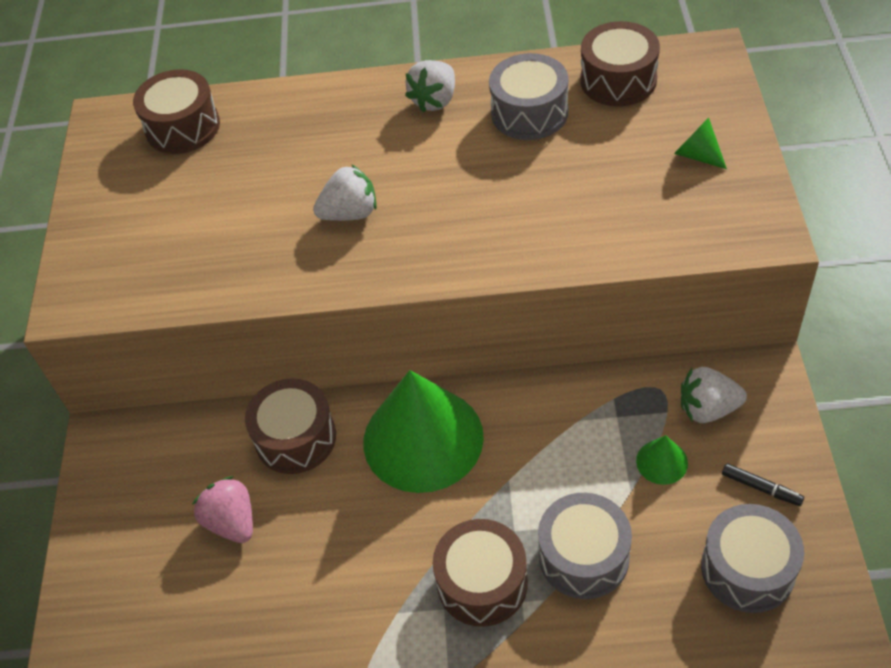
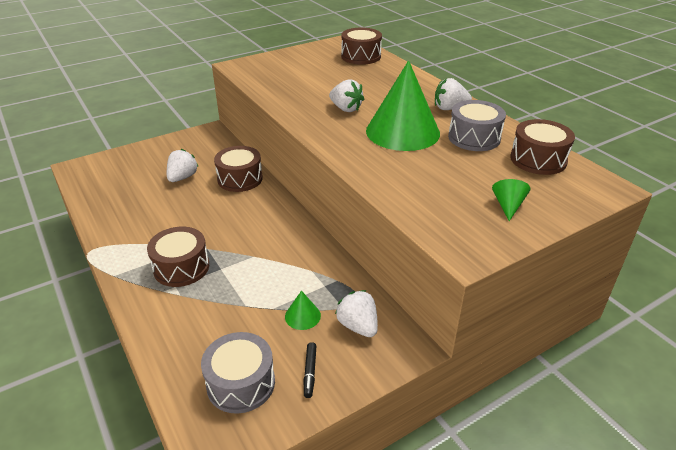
camera: 55 degrees right, 15 degrees down
pink strawberry [192,476,253,543] -> white strawberry [167,149,199,182]
green cone [364,370,484,493] -> green cone moved to [366,60,440,151]
grey drum [538,493,632,599] -> none

